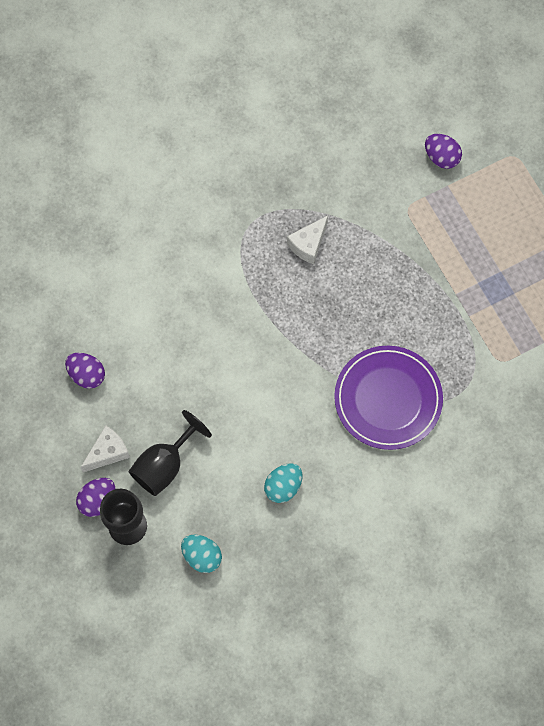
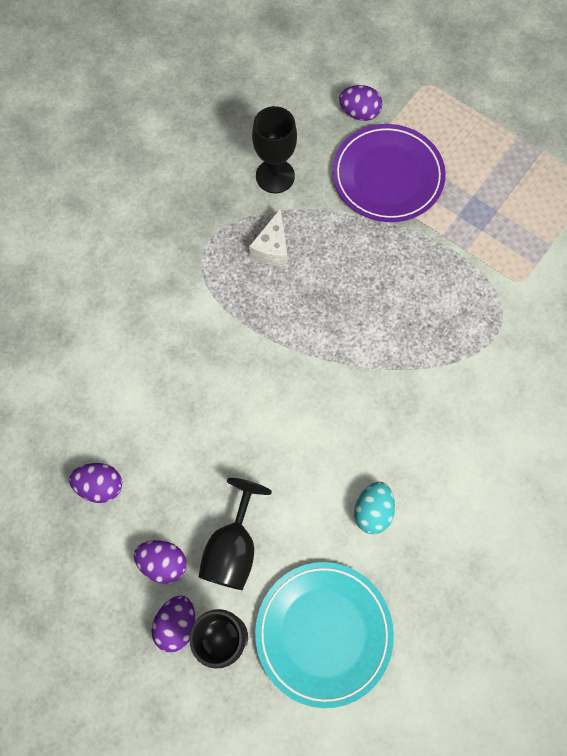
camera: 25 degrees left, 0 degrees up
white cheese [80,425,130,472] -> purple egg [134,540,187,584]
turquoise egg [181,535,222,573] -> turquoise plate [255,562,394,708]
purple plate [334,346,443,450] -> purple plate moved to [332,124,446,222]
none -> black goblet [252,106,297,193]

